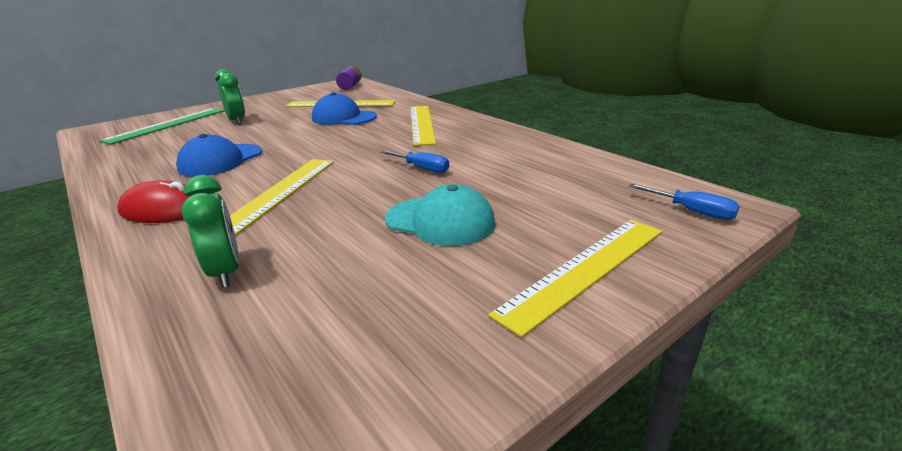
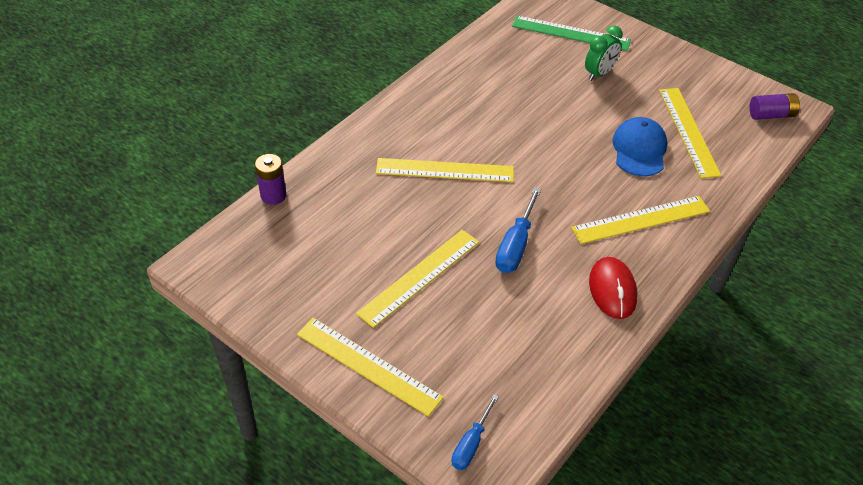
camera: 75 degrees right, 20 degrees up
red mouse [117,180,190,223] -> red mouse moved to [589,257,638,319]
blue cap [176,134,262,177] -> none
green clock [182,175,240,288] -> none
blue screwdriver [380,150,449,173] -> blue screwdriver [495,187,541,273], size x1.51
turquoise cap [385,184,495,246] -> yellow ruler [356,230,479,328]
none -> purple battery [255,154,287,205]

